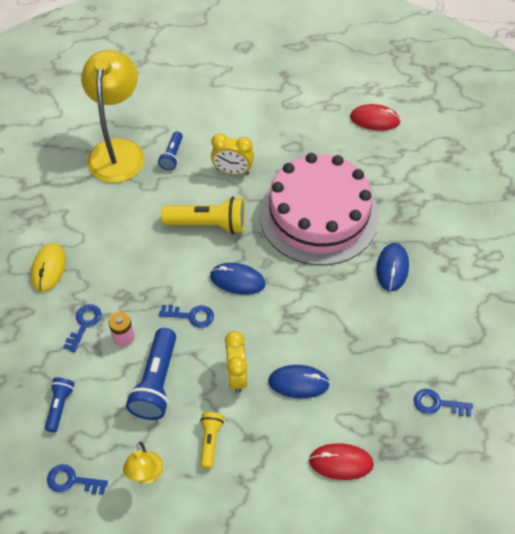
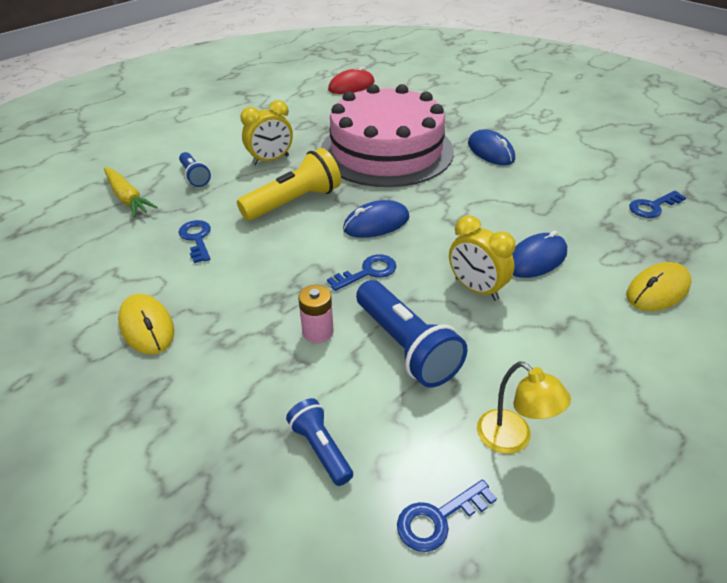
camera: 40 degrees left, 15 degrees down
blue key [63,304,101,352] -> blue key moved to [178,220,211,263]
yellow lamp [81,50,144,183] -> yellow carrot [104,167,158,217]
yellow flashlight [200,412,224,469] -> none
red mouse [309,443,374,480] -> yellow mouse [627,262,692,311]

